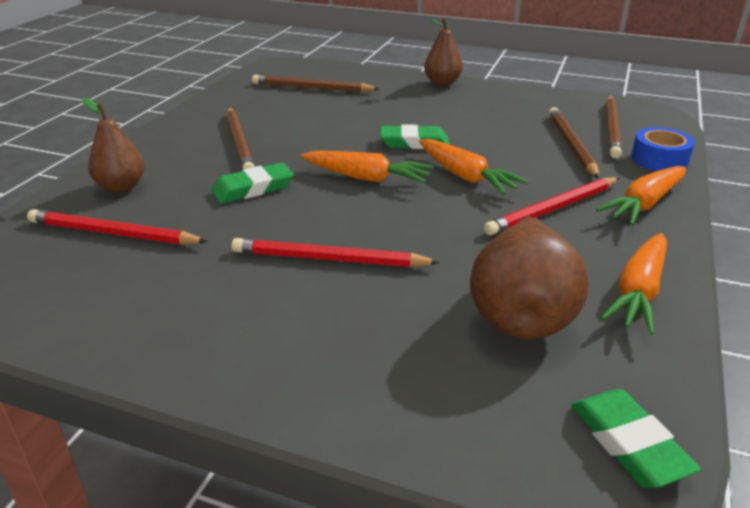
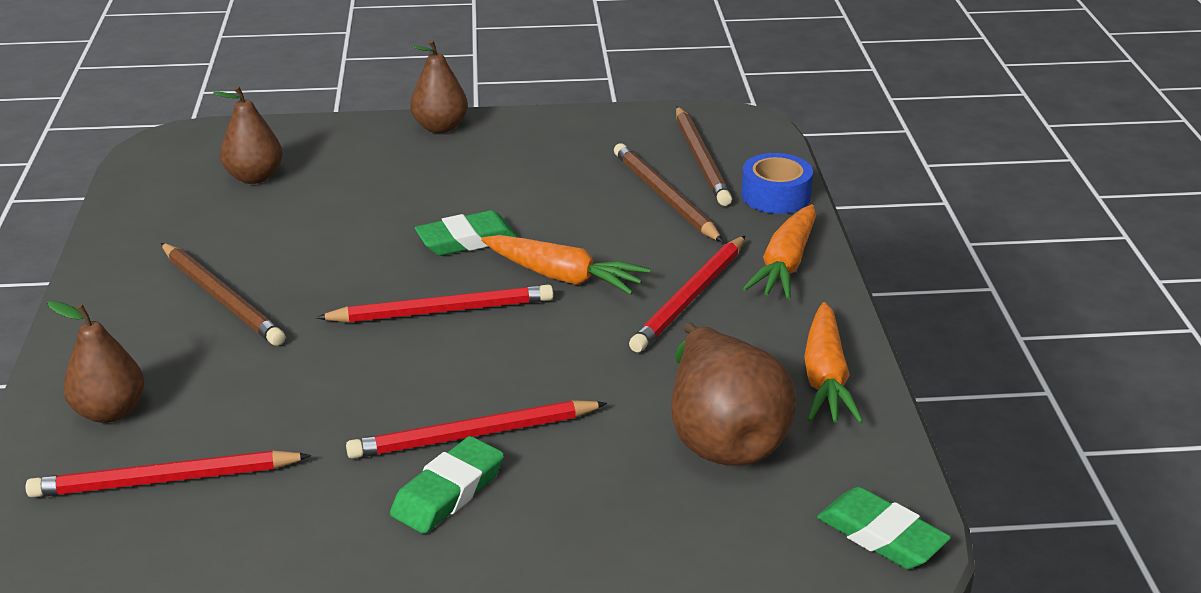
camera: 25 degrees left, 0 degrees up
green eraser [211,163,294,204] -> green eraser moved to [390,436,504,534]
brown pencil [252,75,379,92] -> brown pear [213,86,282,184]
orange carrot [300,151,434,184] -> red pencil [316,284,553,322]

